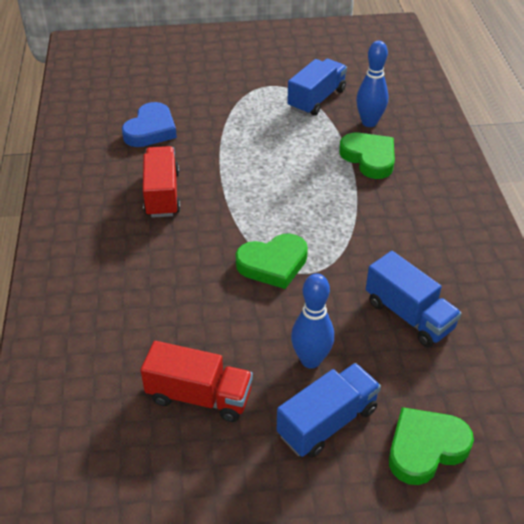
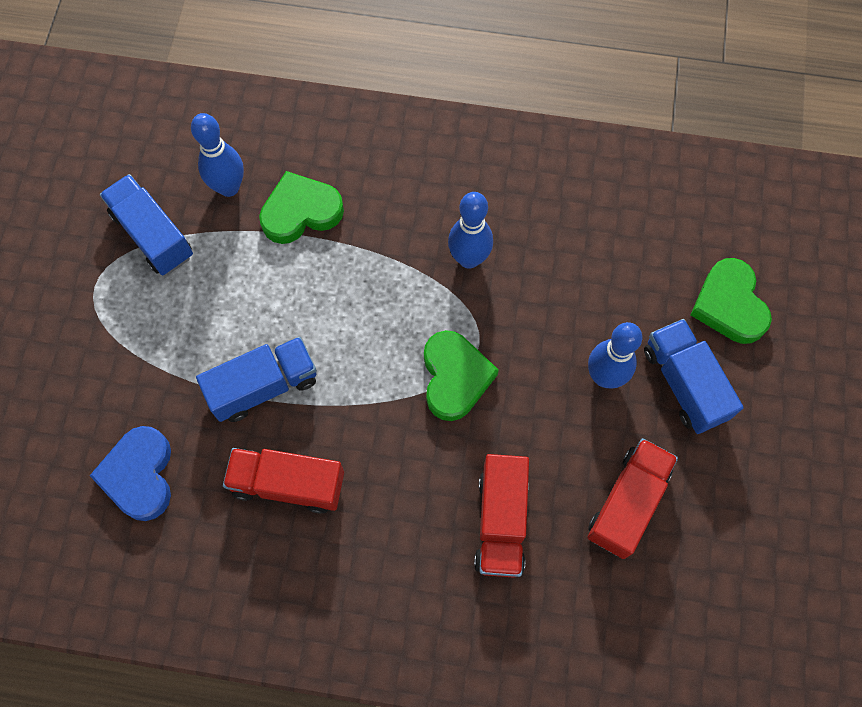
camera: 75 degrees left, 25 degrees up
blue heart [122,102,177,147] -> blue heart turned 135 degrees counterclockwise [90,426,171,521]
blue truck [366,251,462,347] -> blue truck moved to [196,337,317,422]
none -> blue bowling pin [448,192,493,269]
none -> red truck [474,454,529,578]

